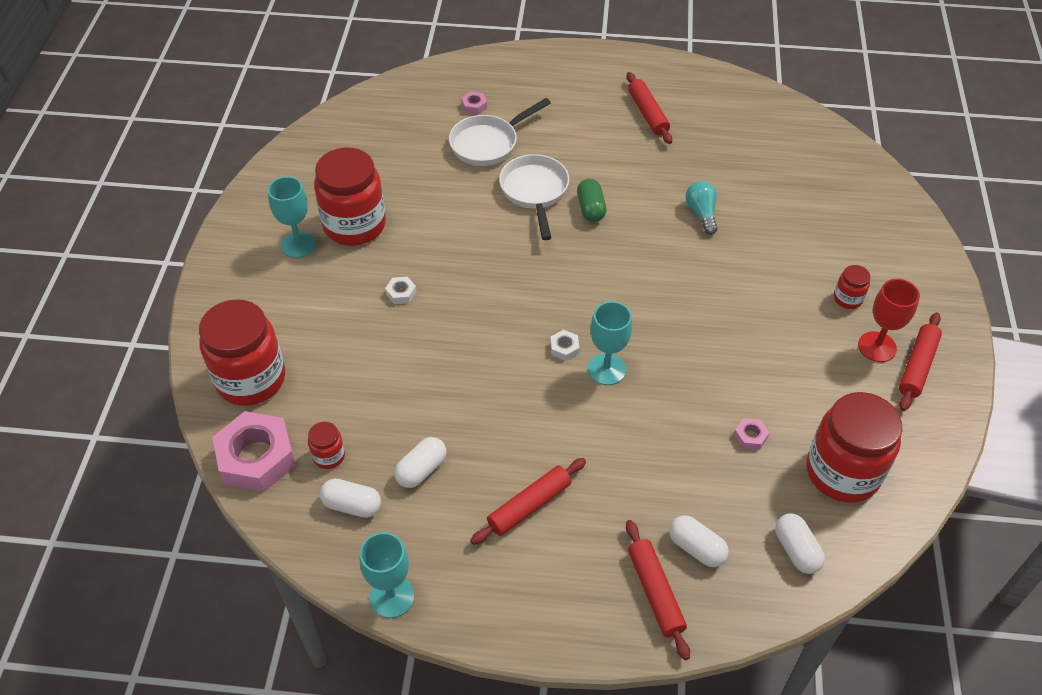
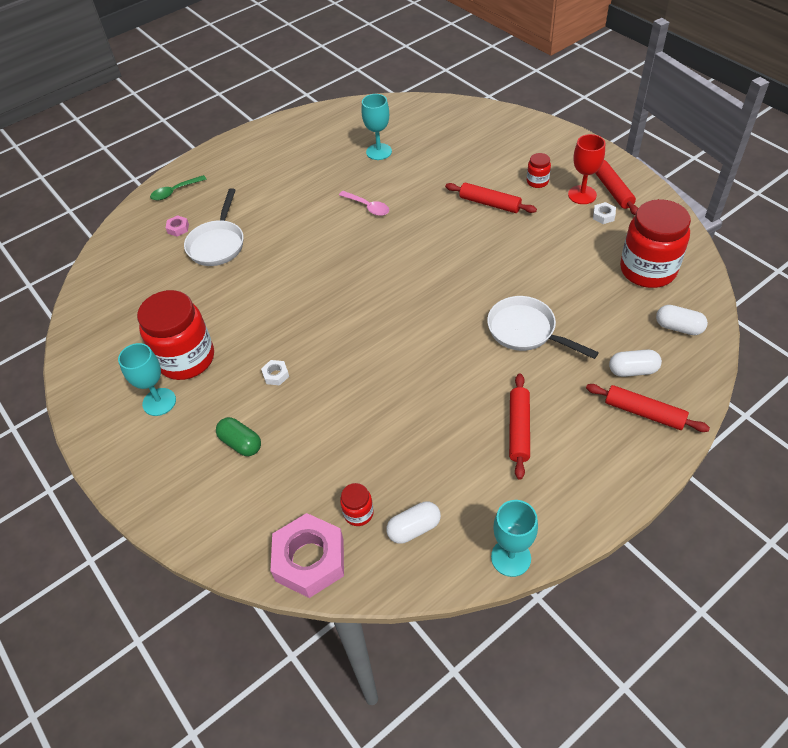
camera: 40 degrees left, 0 degrees up
red jar [199,299,285,406] -> none
white capsule [394,437,446,488] -> none
white pan [499,154,569,240] -> white pan moved to [487,296,599,359]
white nut [550,330,579,361] -> white nut moved to [593,202,616,224]
green capsule [577,178,606,222] -> green capsule moved to [216,417,261,456]
turquoise goblet [588,301,632,385] -> turquoise goblet moved to [362,94,392,160]
red rolling pin [627,72,672,144] -> red rolling pin moved to [445,183,537,213]
turquoise light bulb [686,181,717,235] -> none
pink nut [734,418,770,450] -> none
none -> green spoon [150,175,207,200]
none -> pink spoon [339,191,389,216]

